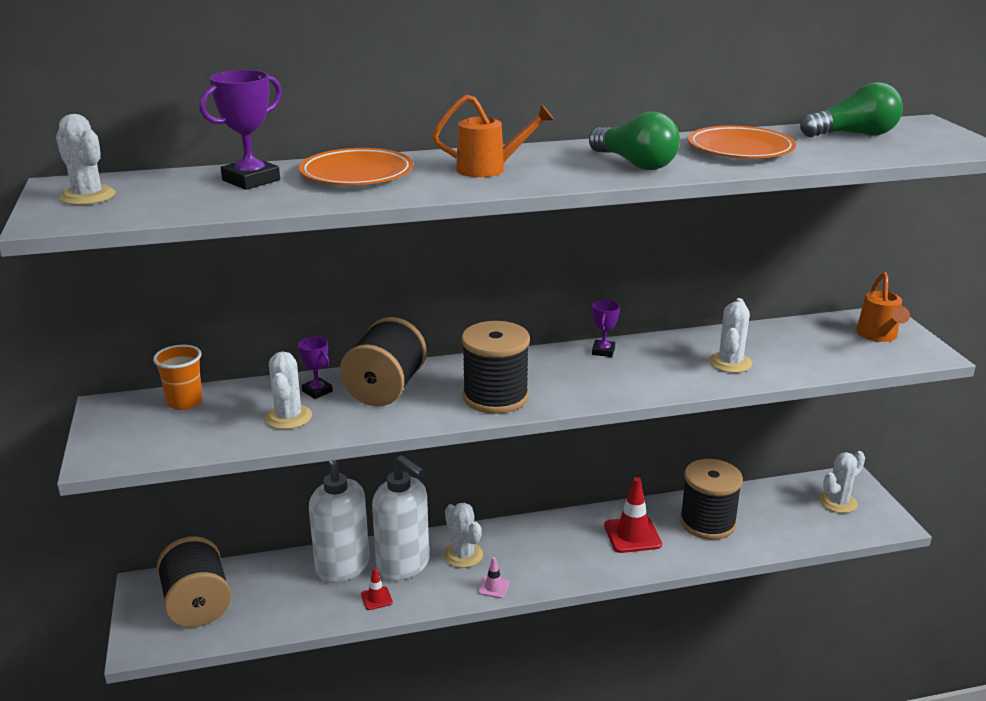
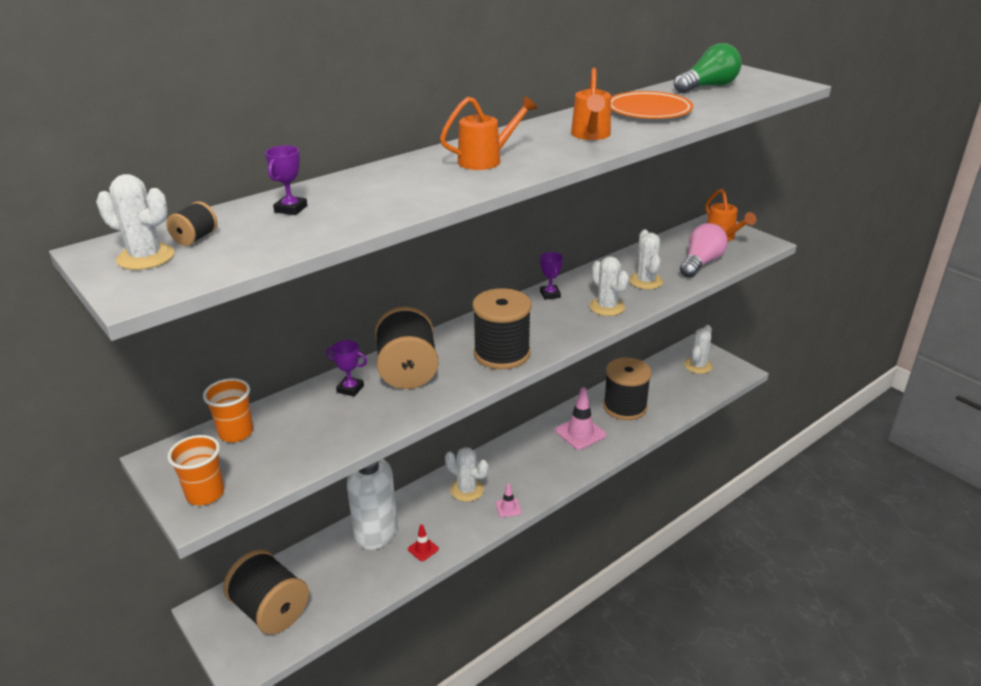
camera: 25 degrees left, 5 degrees up
purple trophy [200,70,282,190] -> purple trophy [265,145,307,215], size x0.60
white cactus [265,351,312,429] -> white cactus moved to [590,256,629,316]
orange plate [299,148,413,185] -> none
white soap dispenser [372,455,429,581] -> none
green light bulb [589,112,680,170] -> orange watering can [571,68,611,140]
red traffic cone [604,477,662,553] -> pink traffic cone [555,388,606,450]
none -> black spool [166,201,217,246]
none -> orange cup [167,435,224,505]
none -> pink light bulb [680,223,728,278]

